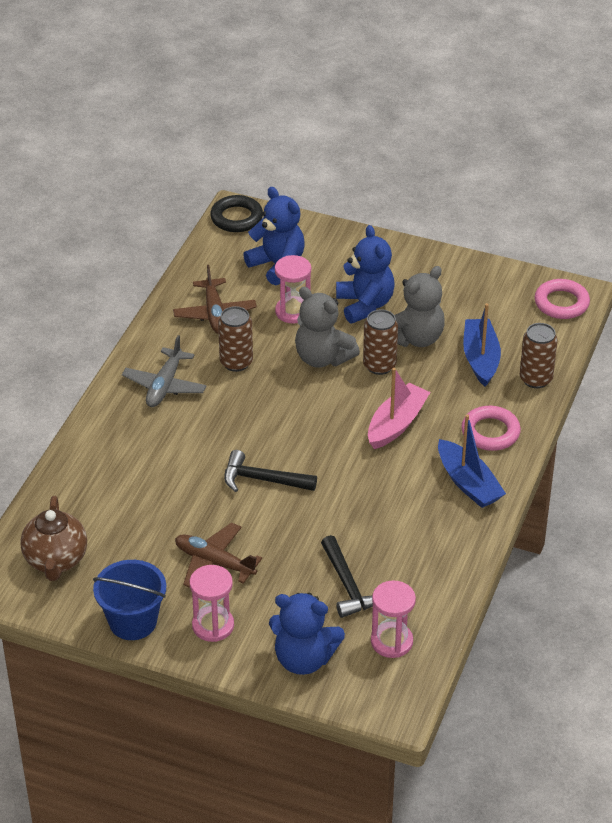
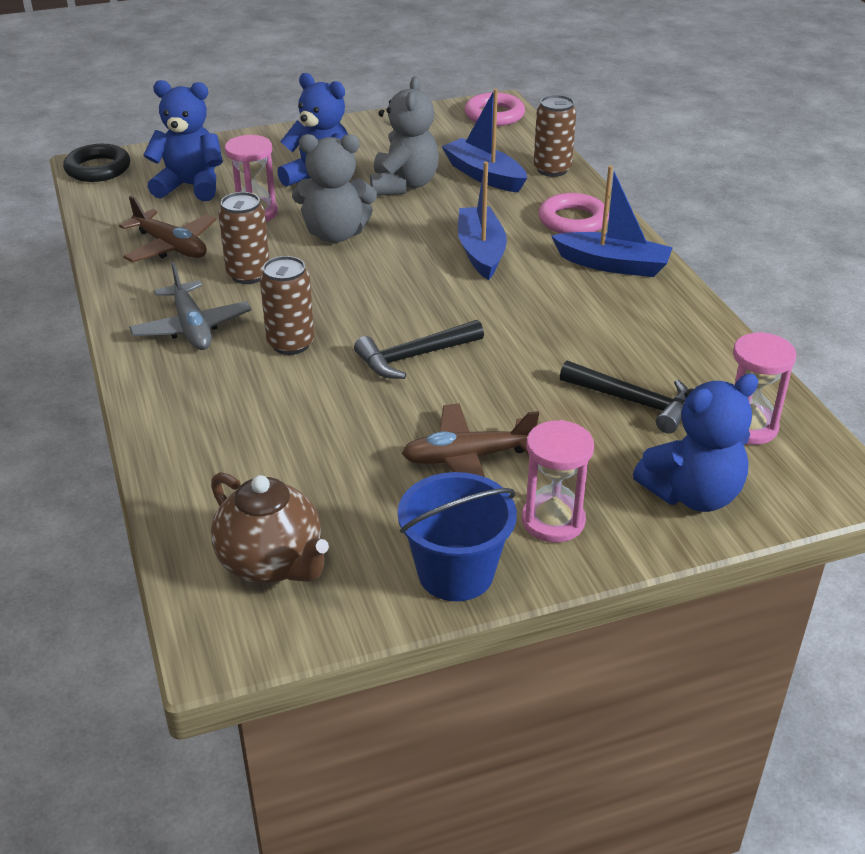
camera: 40 degrees left, 5 degrees down
brown can [363,309,398,375] -> brown can moved to [260,256,314,355]
pink boat [368,368,431,449] -> blue boat [458,162,507,280]

